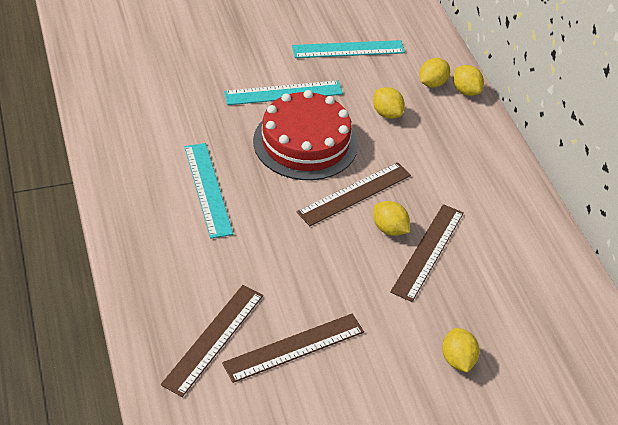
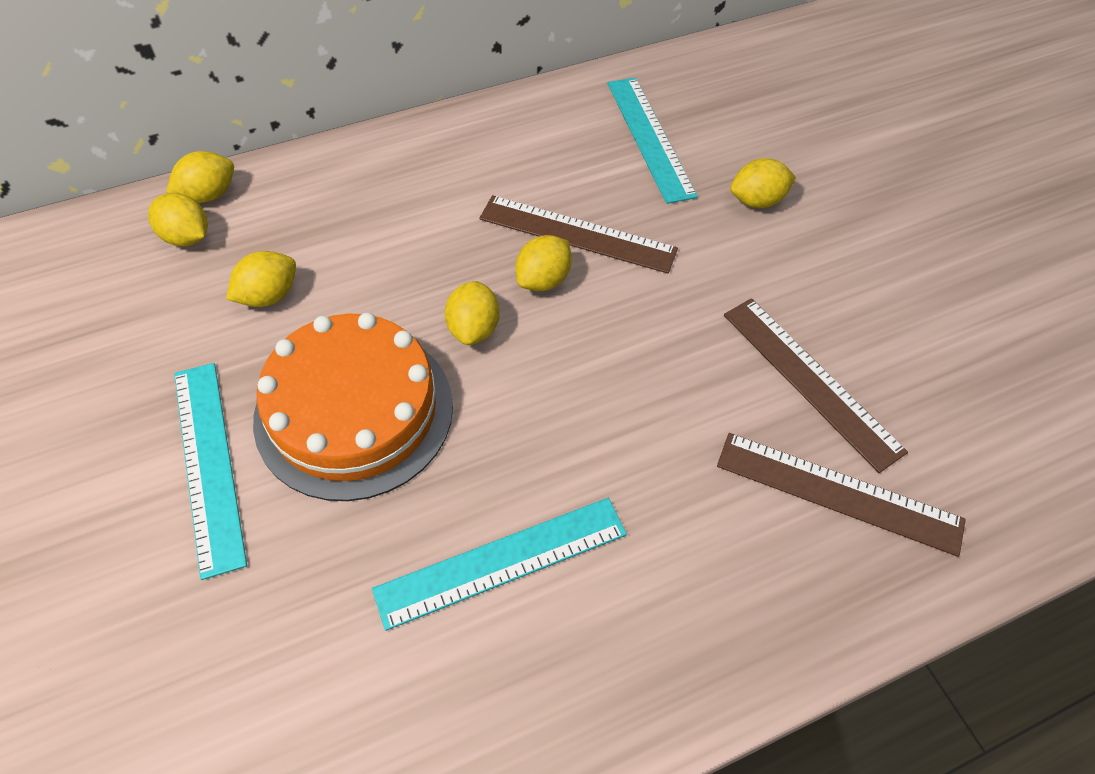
camera: 95 degrees left, 10 degrees up
red cake [253,90,358,180] -> orange cake [253,313,453,501]
turquoise ruler [292,40,405,58] -> turquoise ruler moved to [607,77,698,204]
brown ruler [297,162,411,226] -> yellow lemon [445,281,500,345]

